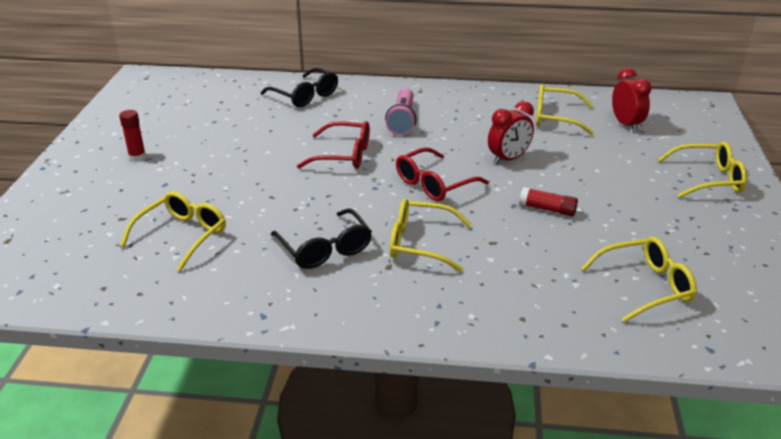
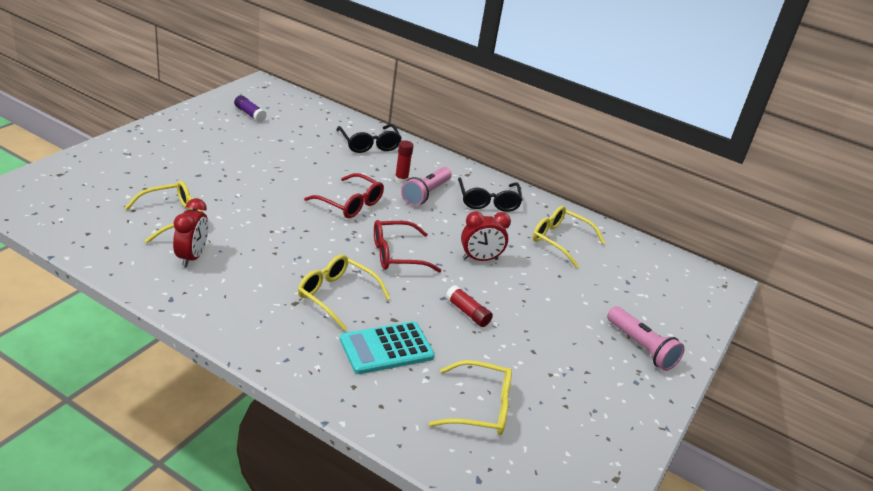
camera: 20 degrees right, 0 degrees up
red glue stick [119,110,146,162] -> red glue stick moved to [395,141,414,183]
black glasses [271,209,372,269] -> black glasses moved to [458,177,523,212]
red clock [612,68,652,132] -> red clock moved to [173,198,208,268]
yellow glasses [658,141,747,198] -> pink flashlight [607,306,685,371]
none -> purple glue stick [234,95,267,122]
none -> turquoise calculator [340,321,435,374]

